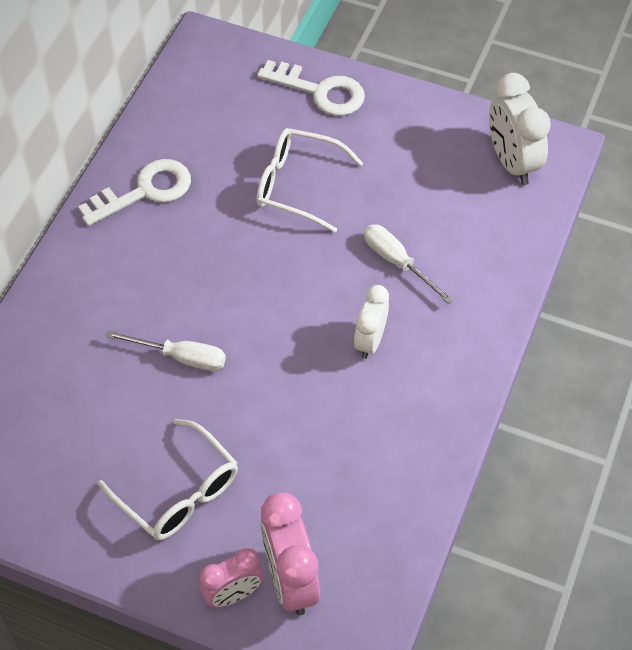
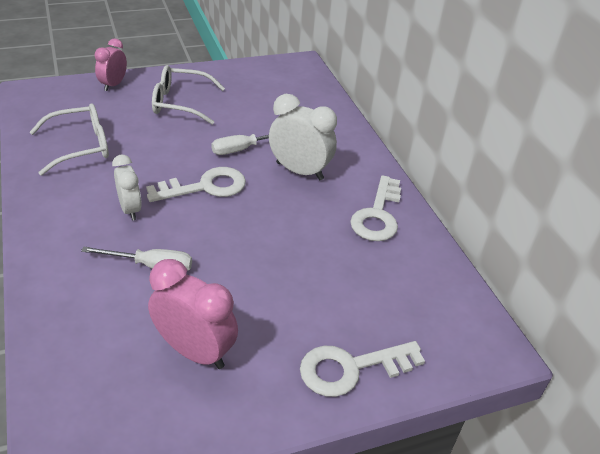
camera: 135 degrees right, 15 degrees down
white glasses [256,128,363,233] -> white glasses moved to [30,104,109,176]
pink clock [261,492,320,616] -> pink clock moved to [148,259,238,369]
white clock [489,73,551,185] -> white clock moved to [269,94,337,180]
none -> white key [146,167,246,202]

